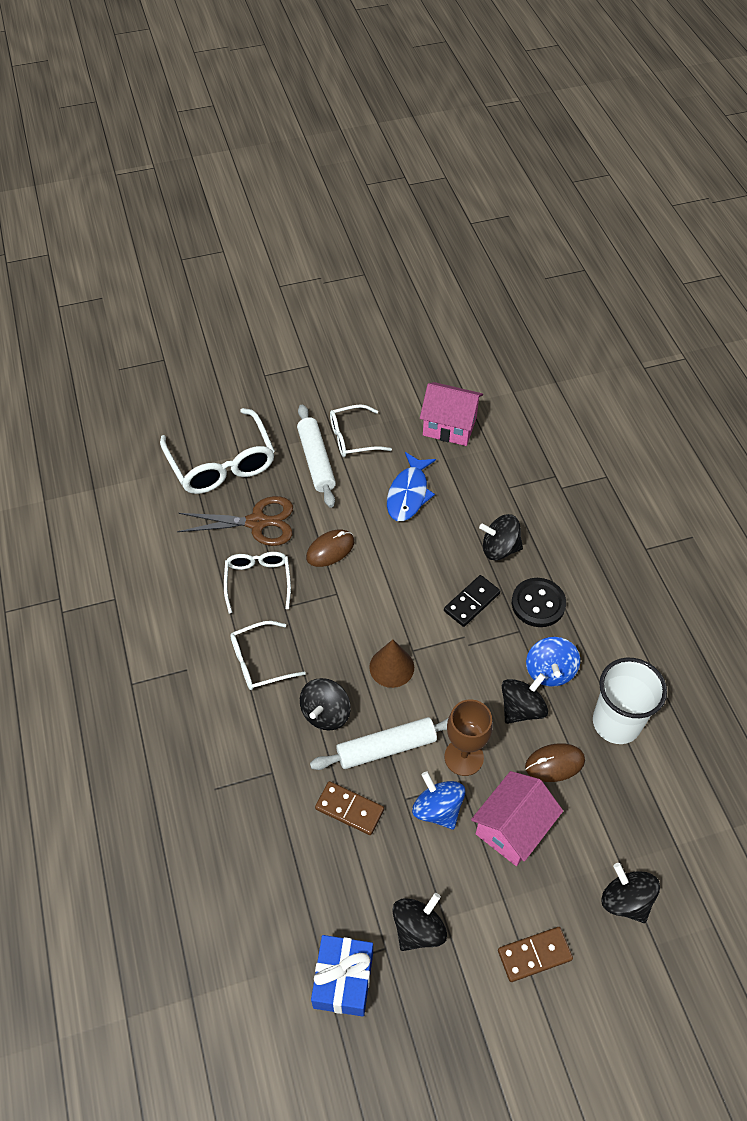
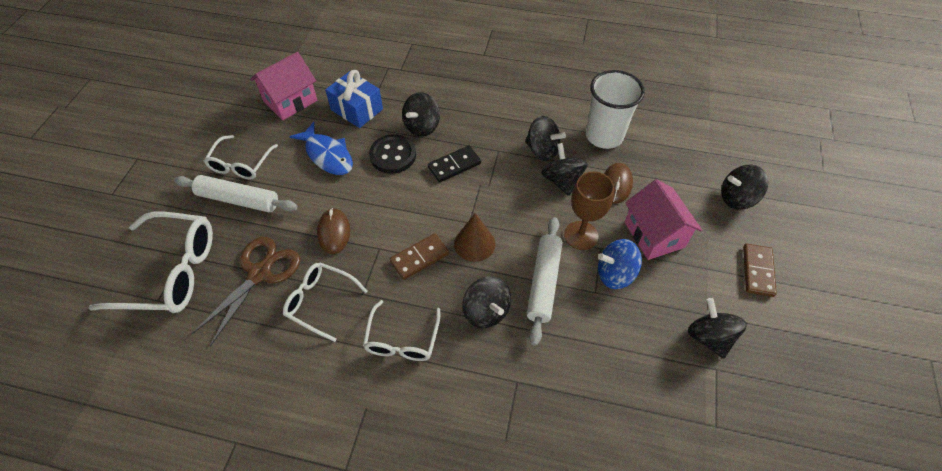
camera: 60 degrees left, 0 degrees up
blue gift [311,935,373,1017] -> blue gift moved to [325,70,383,128]
brown domino [315,781,384,835] -> brown domino moved to [390,234,449,280]
black domino [444,575,500,627] -> black domino turned 75 degrees clockwise [428,145,481,182]
black button [512,578,566,627] -> black button moved to [369,134,416,174]
blue spinning top [526,637,580,687] -> black spinning top [525,116,566,161]

